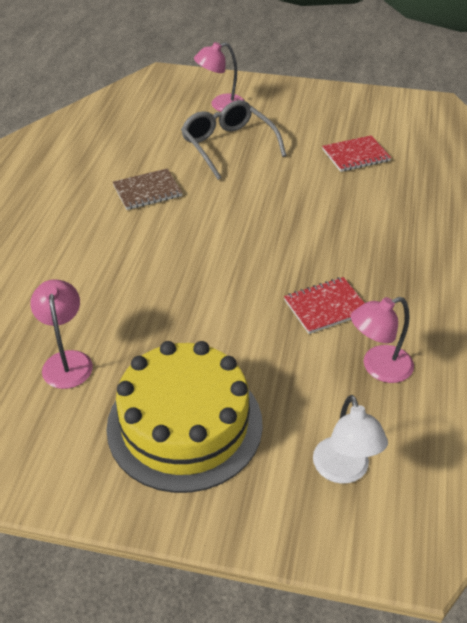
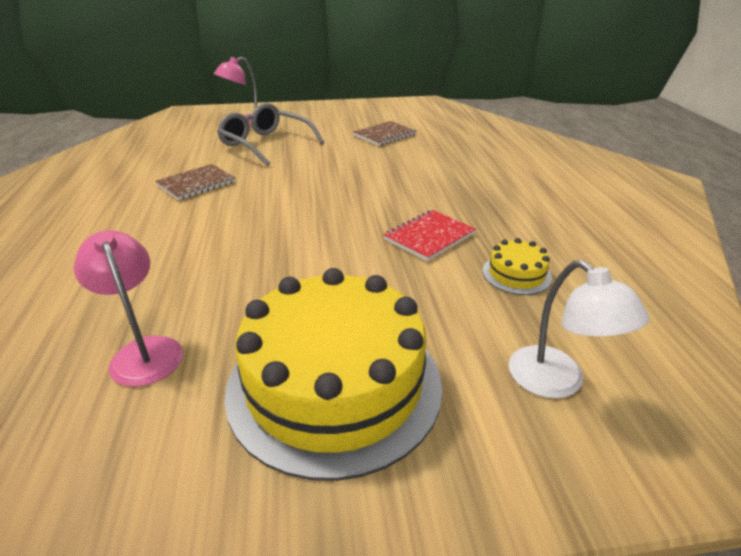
camera: 20 degrees left, 10 degrees down
red notebook [322,135,391,172] -> brown notebook [353,121,417,146]
pink lamp [351,297,414,383] -> yellow cake [482,238,552,295]

